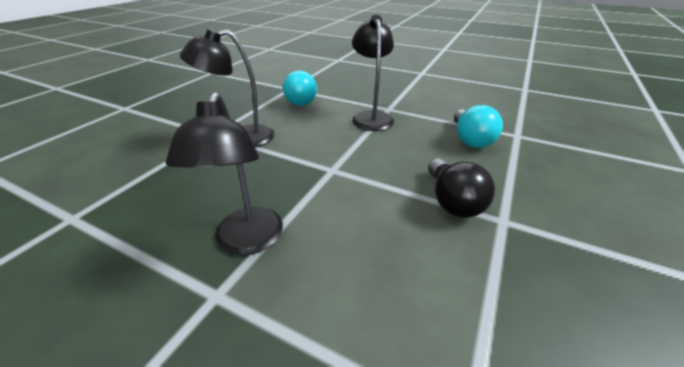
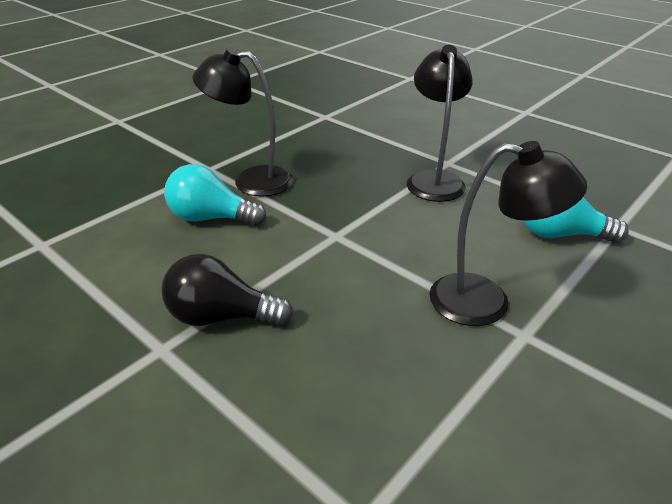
camera: 105 degrees right, 0 degrees up
turquoise light bulb [454,105,503,148] -> turquoise light bulb moved to [164,164,266,226]

